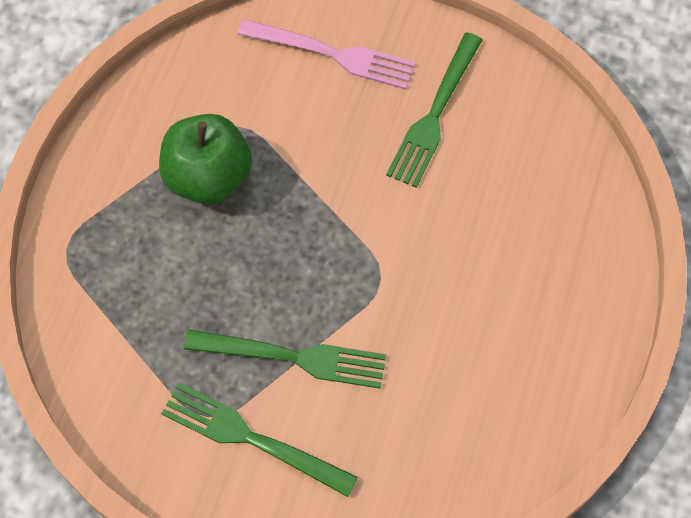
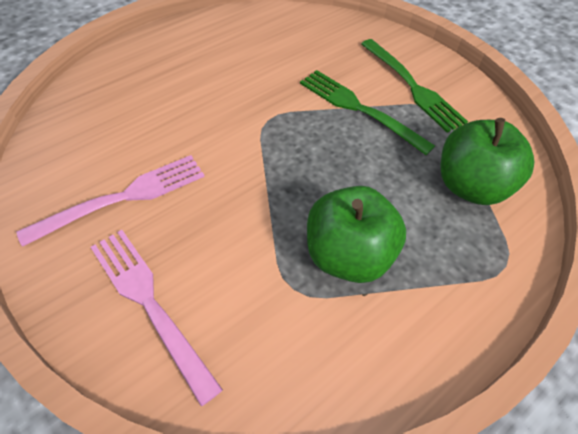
camera: 150 degrees left, 10 degrees down
green fork [386,32,482,188] -> pink fork [16,155,205,247]
none -> green apple [440,118,534,205]

